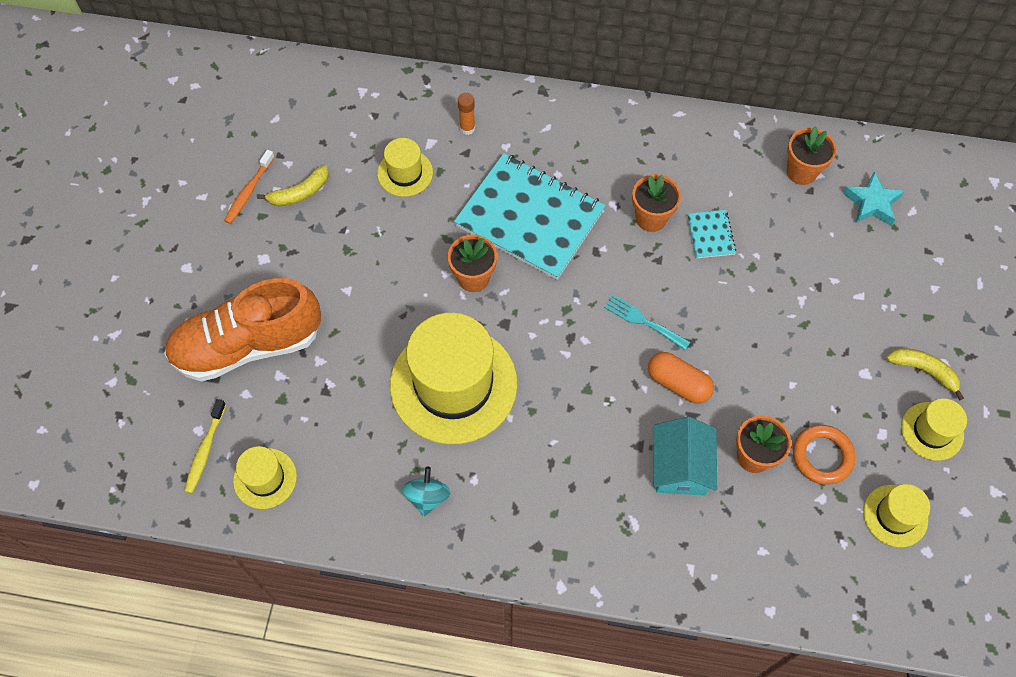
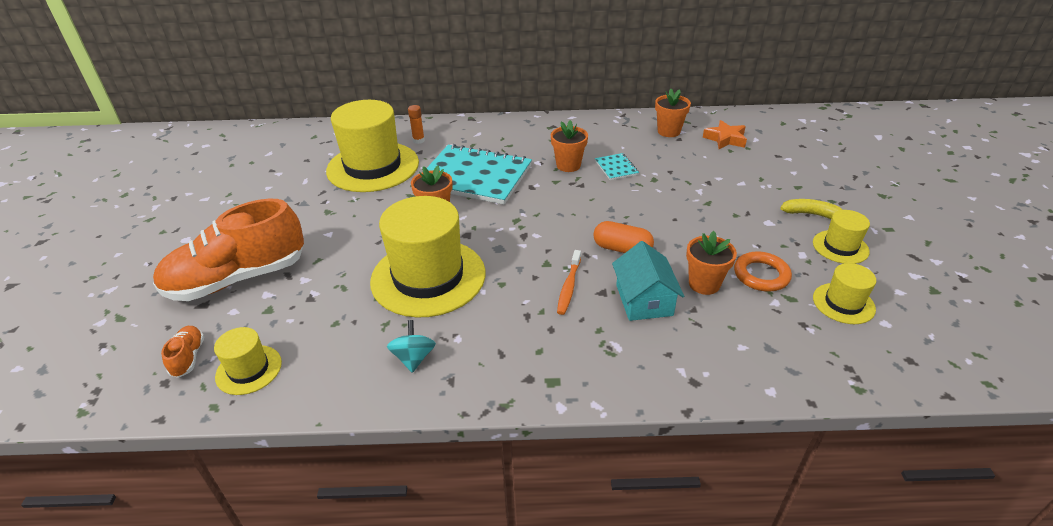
camera: 10 degrees left, 25 degrees down
yellow toothbrush [184,399,226,493] -> orange shoe [161,326,204,378]
orange toothbrush [224,150,275,224] -> orange toothbrush moved to [557,250,581,315]
yellow banana [257,165,329,206] -> none
yellow hat [377,138,433,197] -> yellow hat [326,100,419,192], size x2.09
turquoise fork [604,295,690,350] -> none
turquoise star [843,171,904,226] -> orange star [703,120,747,149]

